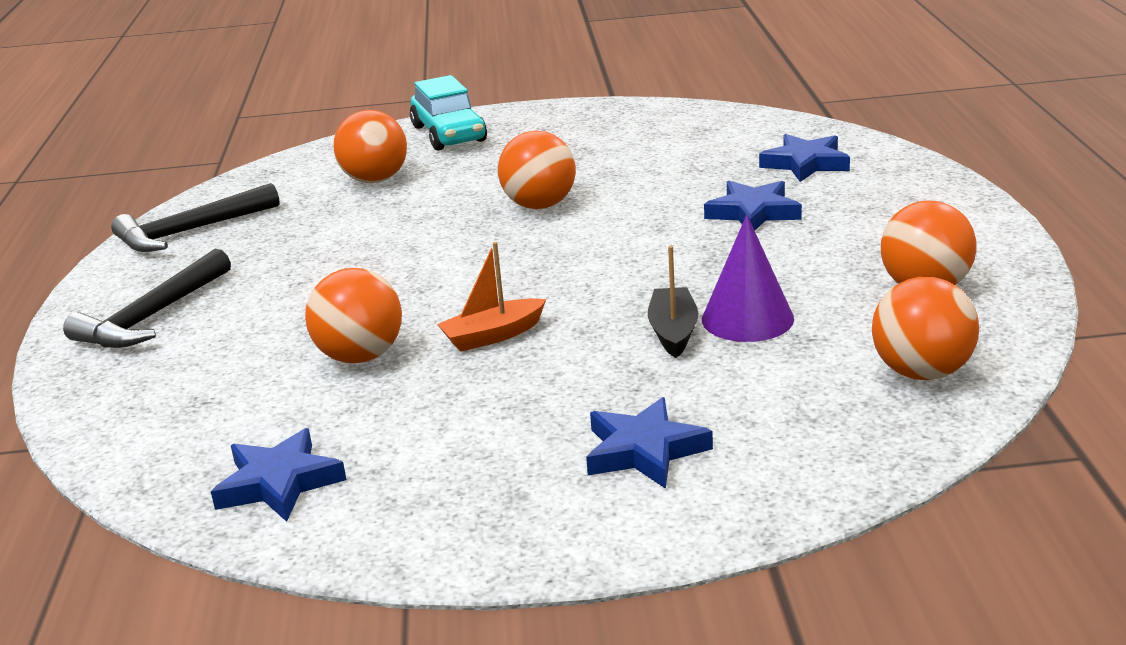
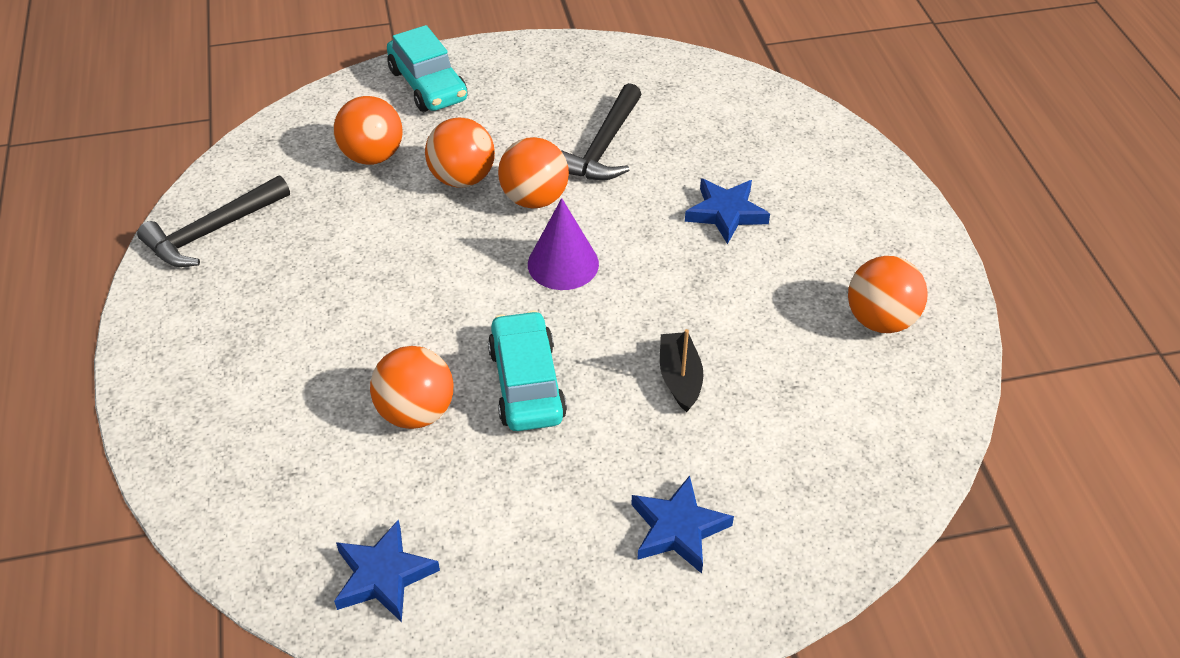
camera: 10 degrees left, 20 degrees up
black hammer [63,249,231,348] -> black hammer moved to [561,83,642,180]
orange boat [437,242,546,352] -> turquoise car [488,310,567,431]
purple cone [702,215,794,342] -> purple cone moved to [528,198,599,290]
blue star [759,134,850,182] -> none
orange ball [872,277,979,380] -> orange ball moved to [425,117,495,188]

